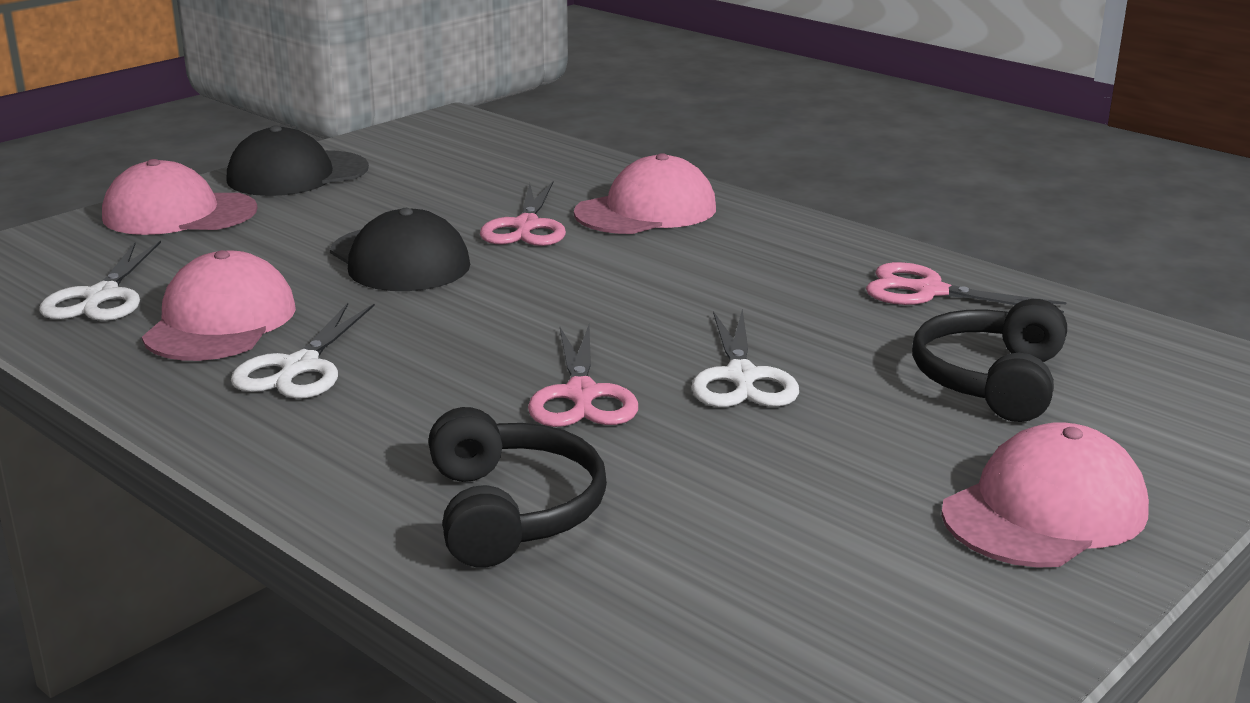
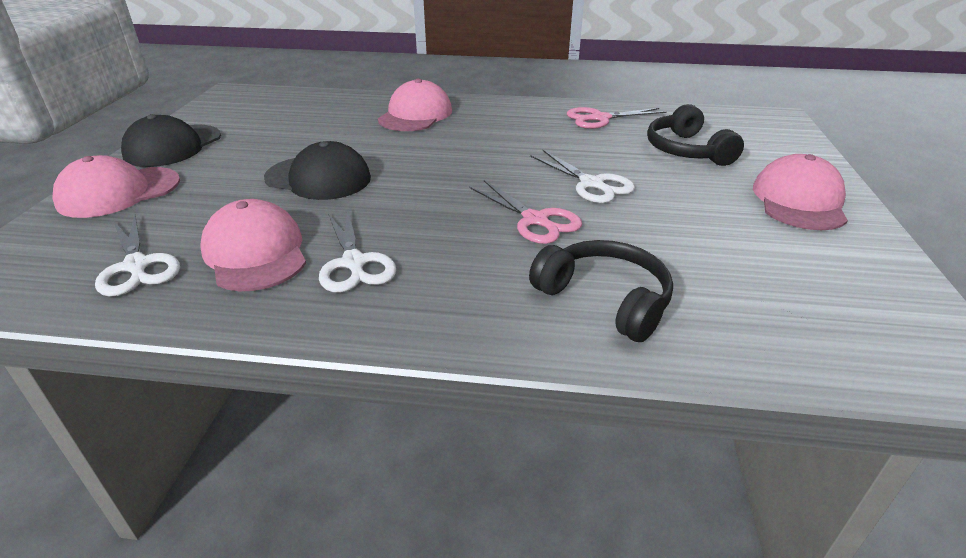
camera: 35 degrees left, 10 degrees up
pink scissors [480,181,566,246] -> none

